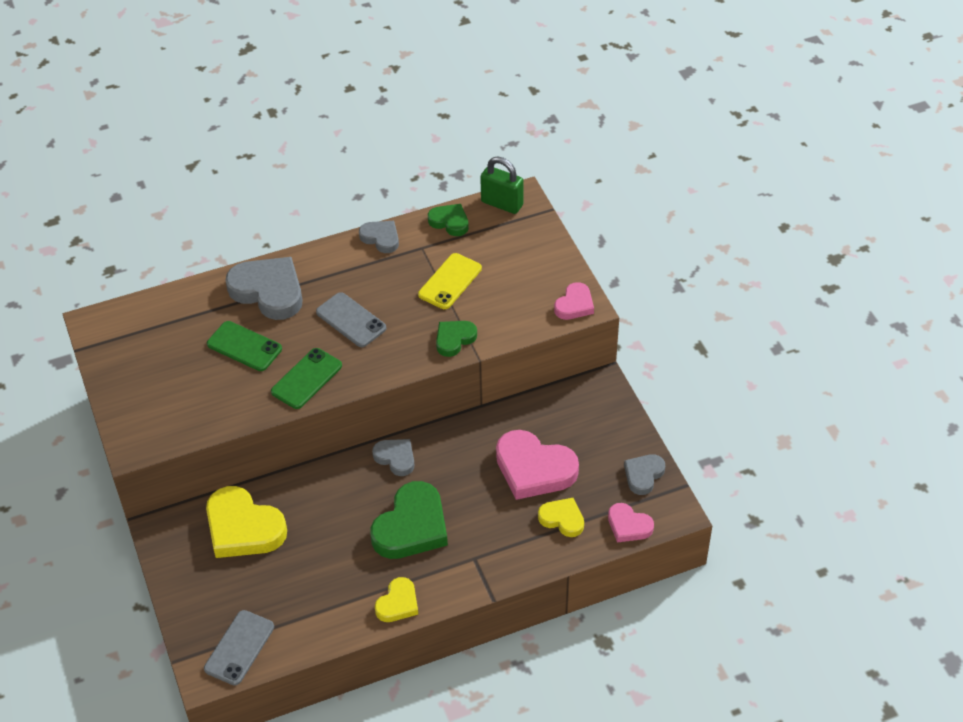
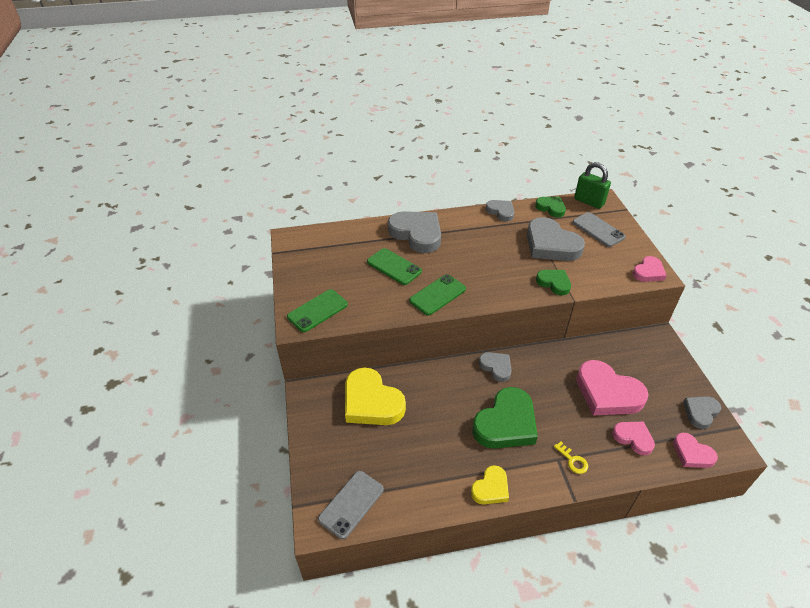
camera: 10 degrees right, 5 degrees down
grey phone [316,292,386,347] -> grey phone moved to [572,212,626,247]
yellow phone [418,253,482,309] -> grey heart [527,217,585,261]
green heart [436,321,477,357] -> green heart turned 75 degrees clockwise [536,270,571,296]
yellow heart [538,498,584,537] -> pink heart [612,422,655,455]
none -> green phone [287,289,348,332]
none -> yellow key [554,441,588,474]

